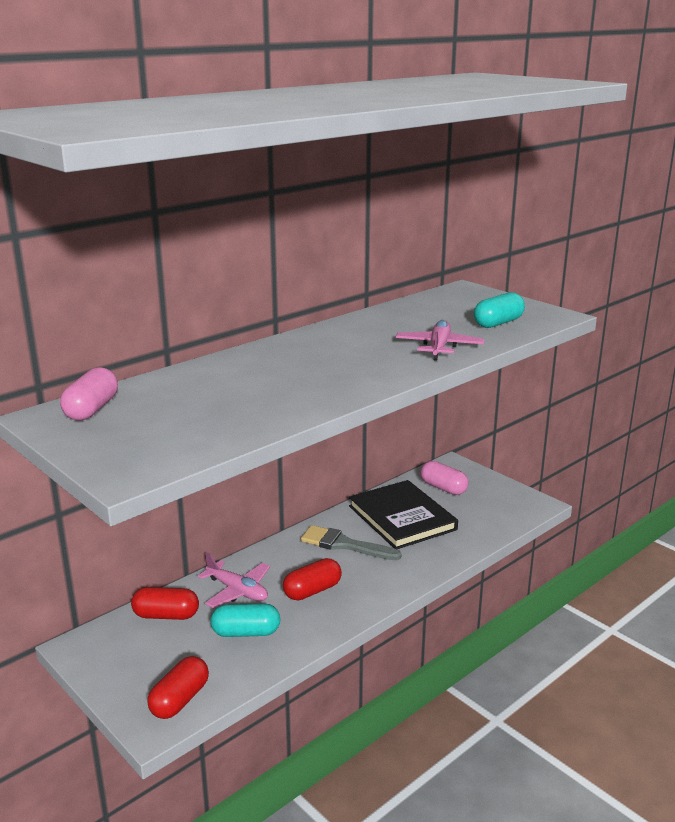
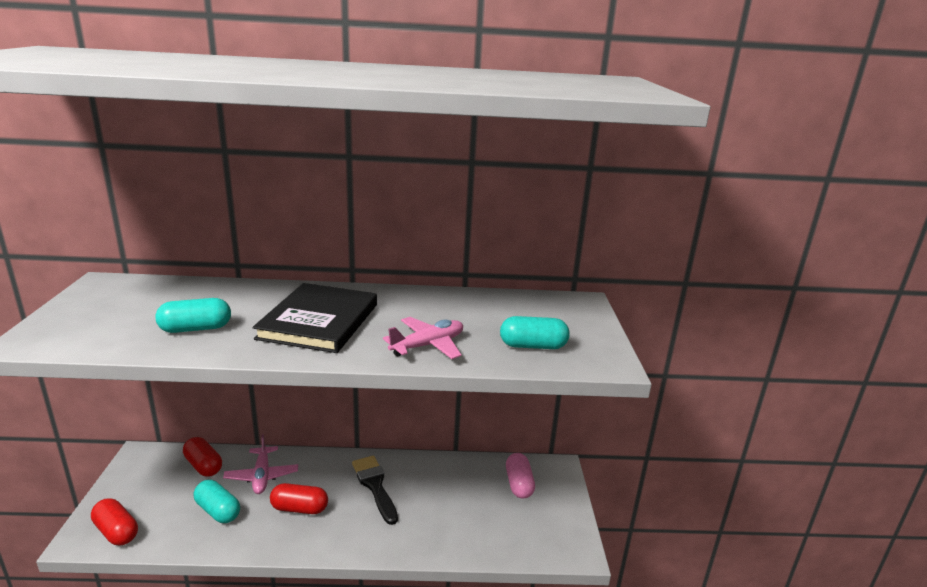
camera: 40 degrees right, 0 degrees up
pink capsule [60,367,118,420] -> none
red capsule [147,656,209,719] -> red capsule turned 60 degrees clockwise [91,498,138,546]
grey brush [301,525,402,560] -> black brush [352,455,398,525]
black book [349,480,458,549] -> black book moved to [253,283,377,353]
none -> turquoise capsule [155,298,231,333]

